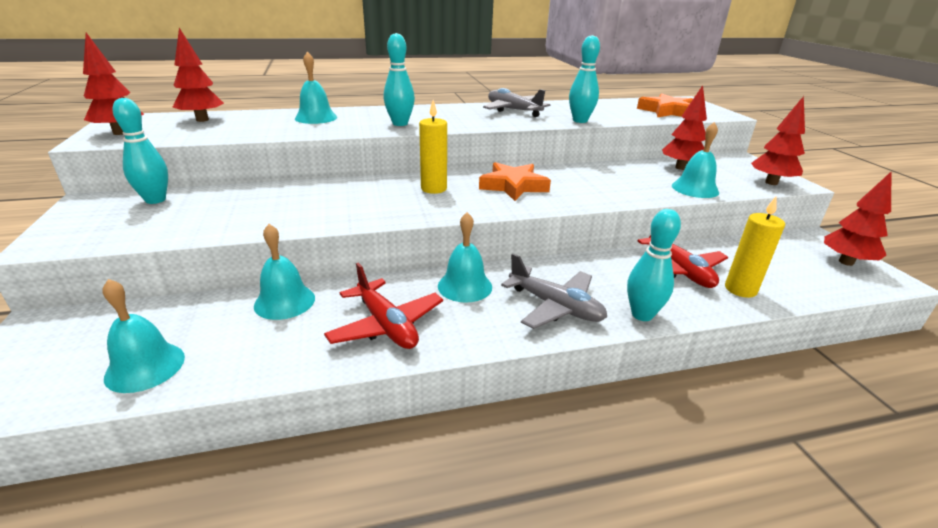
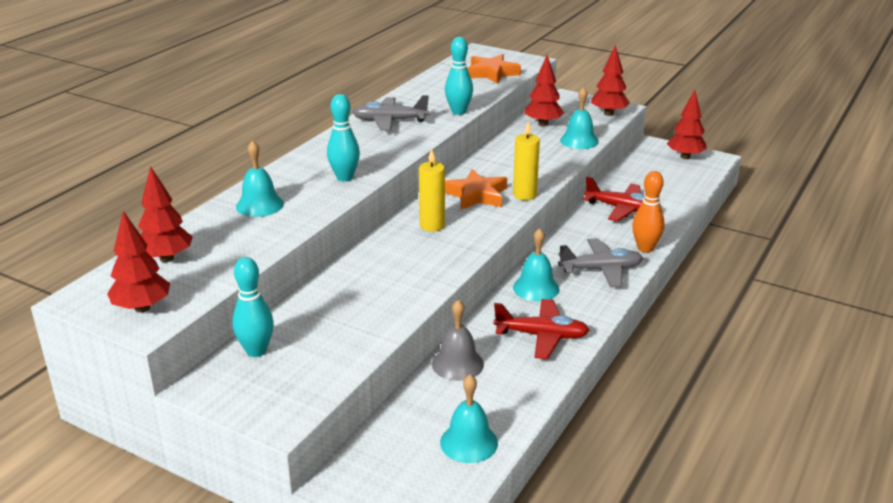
camera: 45 degrees left, 0 degrees up
turquoise bell [254,224,315,320] -> grey bell [432,300,484,381]
turquoise bowling pin [627,209,681,321] -> orange bowling pin [632,171,665,253]
yellow candle [725,197,785,298] -> yellow candle moved to [513,121,540,200]

